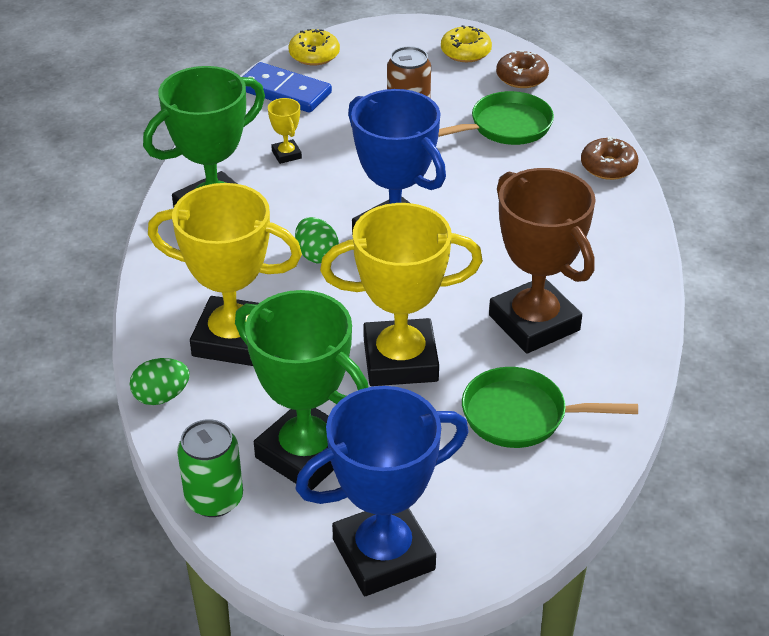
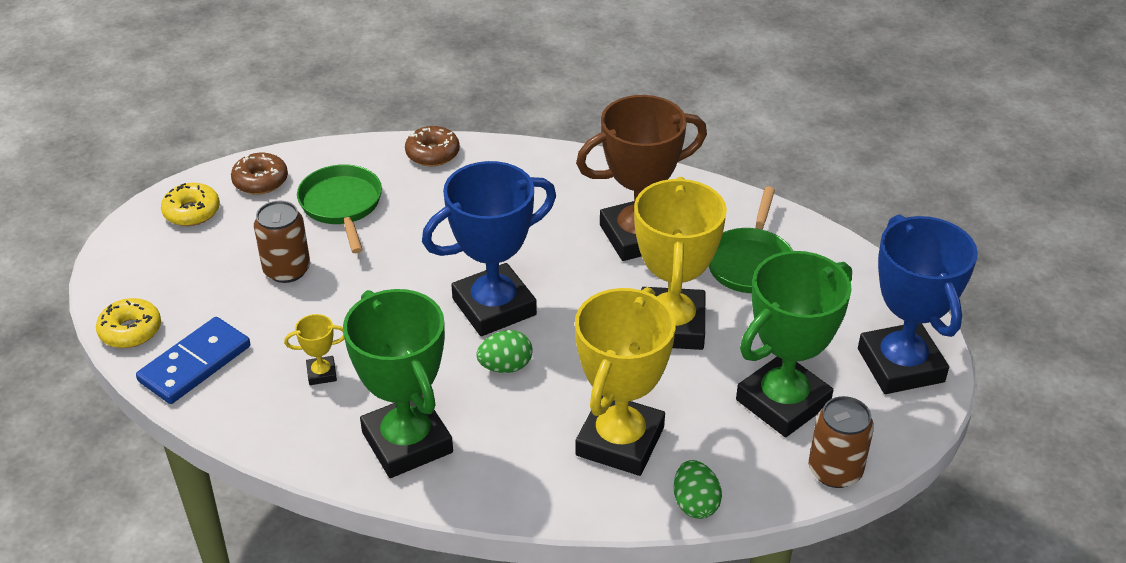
camera: 80 degrees left, 0 degrees up
green can [177,419,243,517] -> brown can [809,396,874,488]

